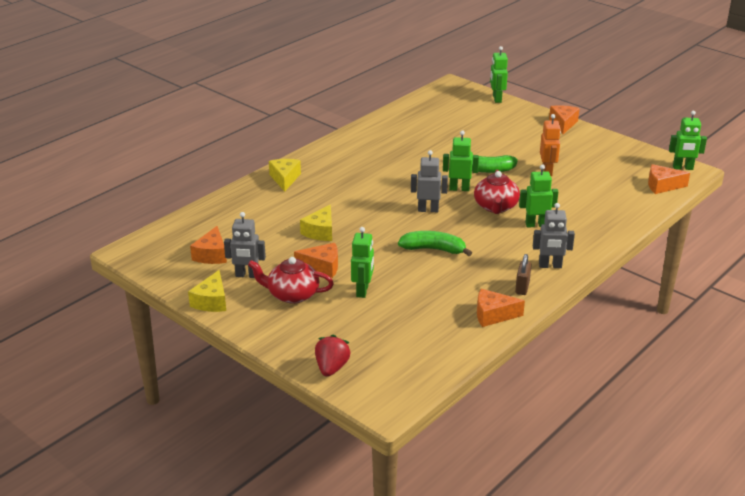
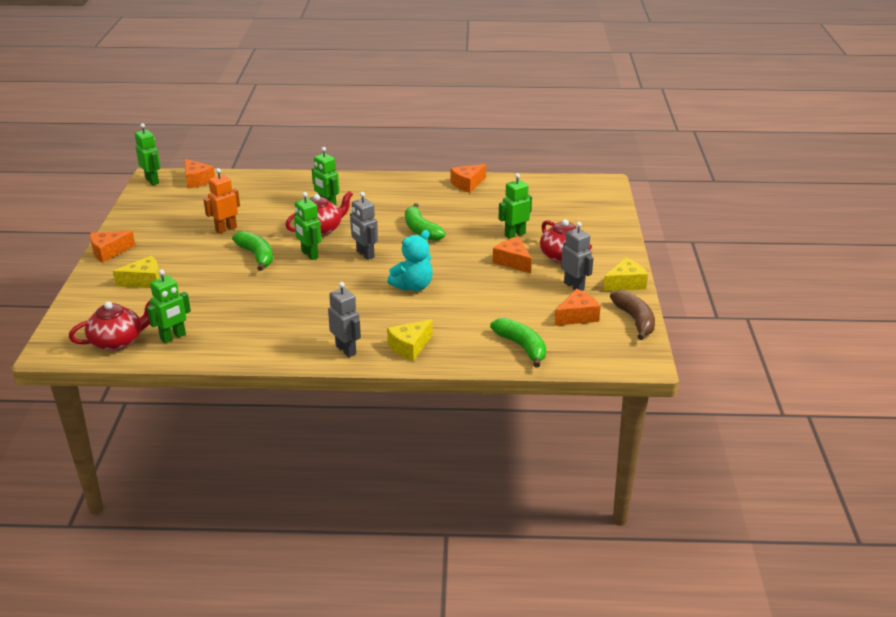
camera: 130 degrees left, 0 degrees up
yellow cheese [300,204,332,241] -> yellow cheese moved to [113,256,160,288]
red strawberry [315,335,350,377] -> none
orange cheese [477,289,525,327] -> orange cheese turned 90 degrees clockwise [450,164,486,193]
green robot [490,46,508,103] -> green robot moved to [147,269,191,343]
brown padlock [515,254,532,295] -> none
grey robot [533,203,575,268] -> grey robot moved to [328,282,361,357]
none -> red teapot [69,301,151,351]
none -> turquoise teddy bear [387,230,433,291]
none -> green banana [490,318,546,368]
none -> brown banana [610,290,655,340]

